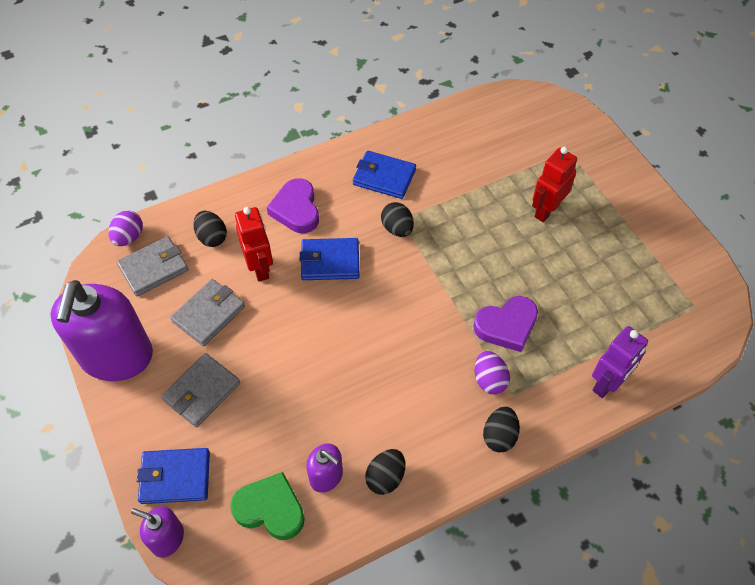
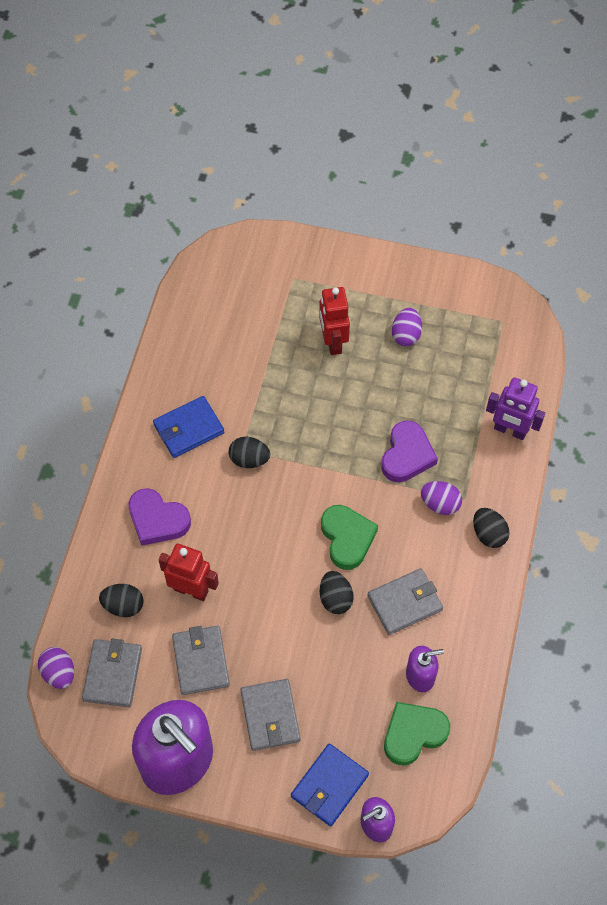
camera: 50 degrees left, 5 degrees up
blue wallet [299,238,360,280] -> none
black egg [365,449,405,495] -> black egg moved to [320,571,354,614]
purple robot [592,326,648,398] -> purple robot turned 120 degrees clockwise [486,378,545,440]
none -> green heart [321,505,378,570]
none -> grey wallet [367,568,443,635]
none -> purple egg [392,308,422,346]

